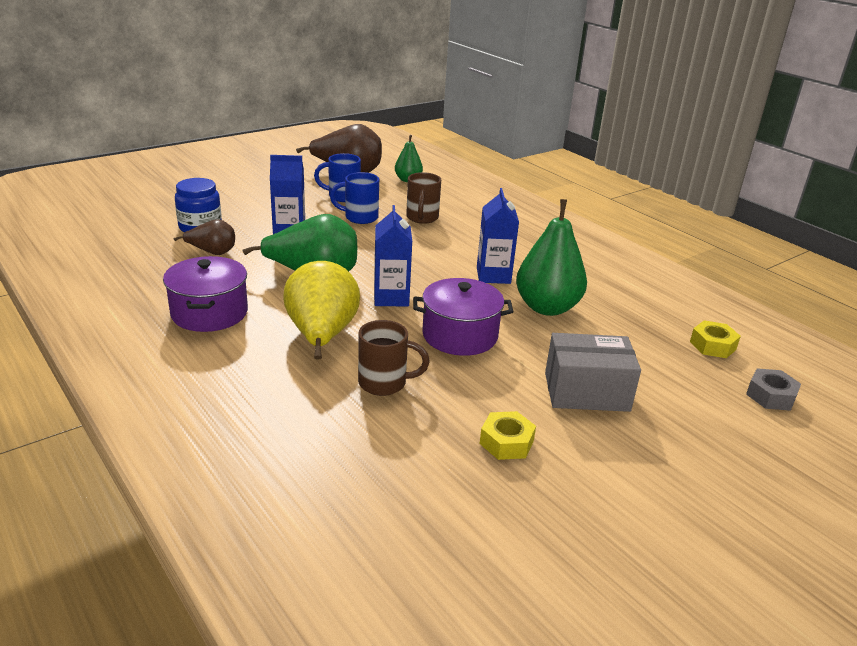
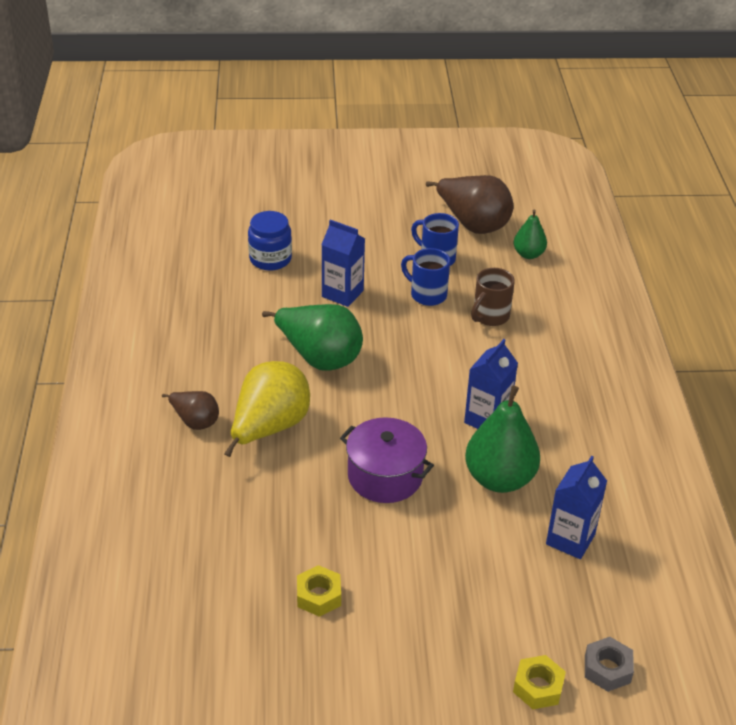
camera: 35 degrees right, 10 degrees up
purple pot [163,256,248,332] -> none
brown pear [174,219,235,255] -> brown pear moved to [162,391,219,430]
brown mug [358,320,430,396] -> none
blue carton [374,205,412,306] -> blue carton moved to [546,455,607,559]
grey box [545,333,641,412] -> none
yellow nut [690,320,741,358] -> yellow nut moved to [513,655,566,709]

